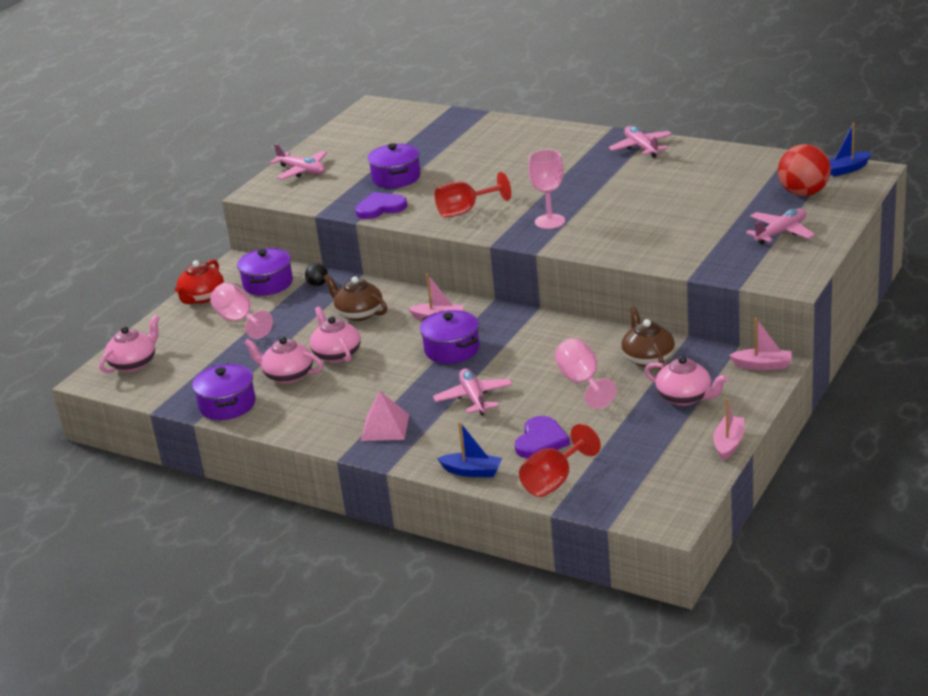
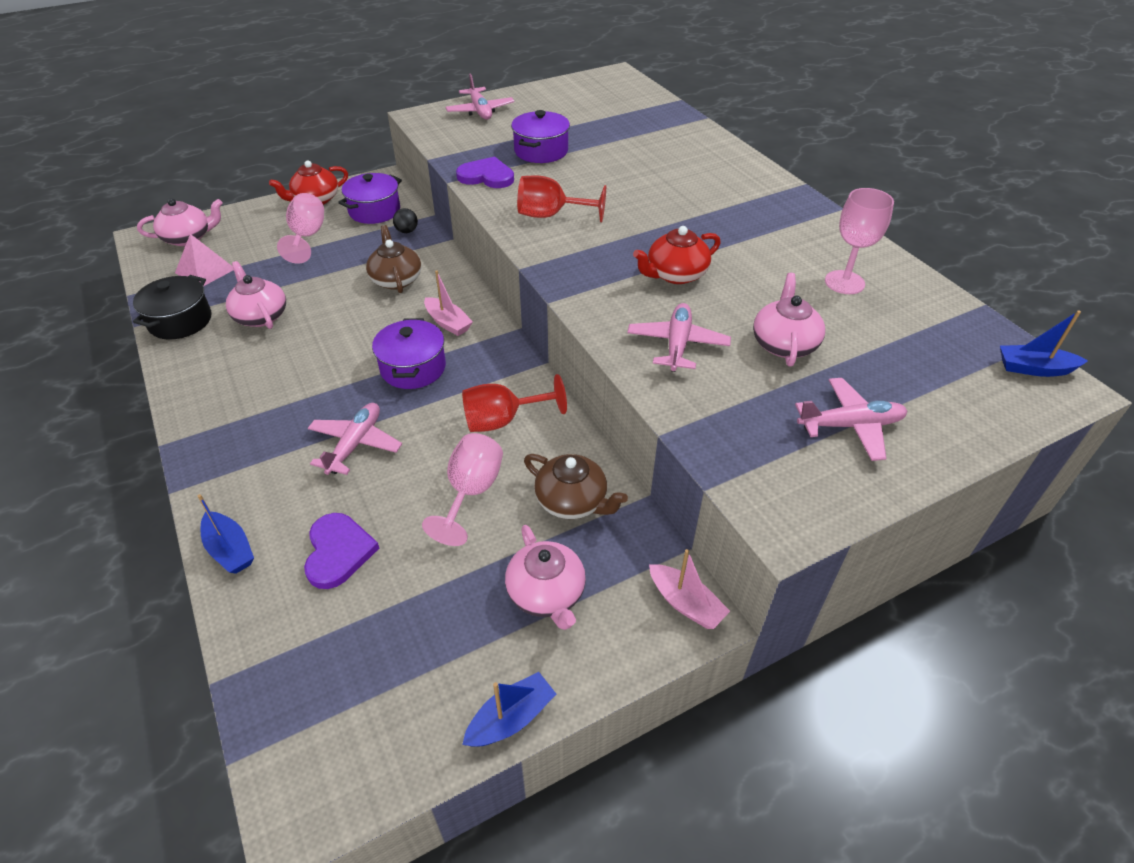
camera: 30 degrees right, 15 degrees up
purple pot [192,363,255,420] -> black pot [133,275,211,340]
pink teapot [310,306,361,363] -> pink teapot moved to [753,273,825,366]
pink pyramid [361,391,409,441] -> pink pyramid moved to [175,234,234,286]
purple heart [515,416,570,458] -> purple heart turned 60 degrees counterclockwise [304,513,379,589]
red goblet [519,424,601,497] -> red goblet moved to [462,374,567,432]
pink goblet [528,149,565,229] -> pink goblet moved to [825,188,894,294]
pink plane [609,126,673,158] -> pink plane moved to [627,303,731,372]
brown teapot [621,307,675,369] -> brown teapot turned 105 degrees clockwise [524,454,628,519]
pink boat [713,398,744,461] -> blue boat [462,672,556,747]
red ball [778,144,831,196] -> none
none -> red teapot [633,226,721,284]

